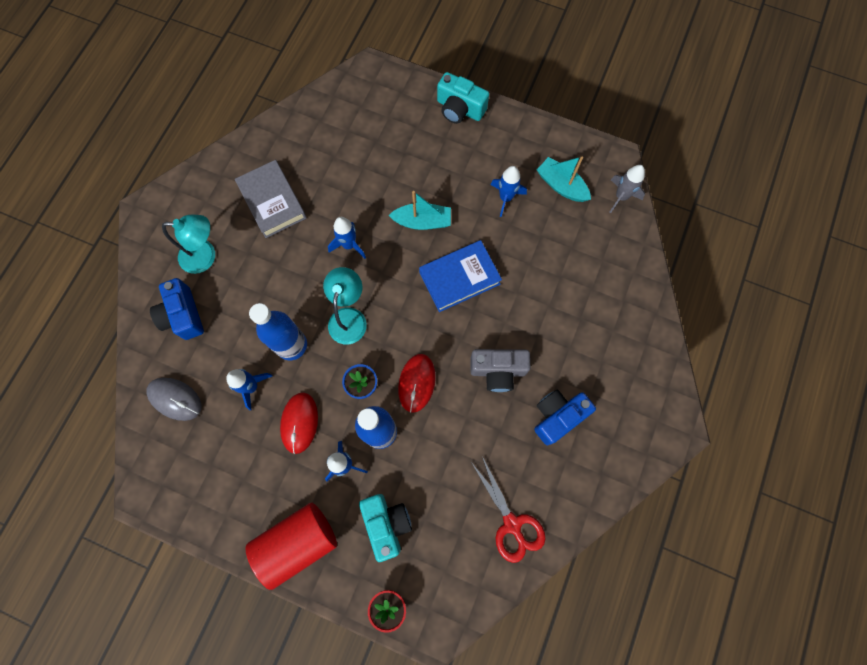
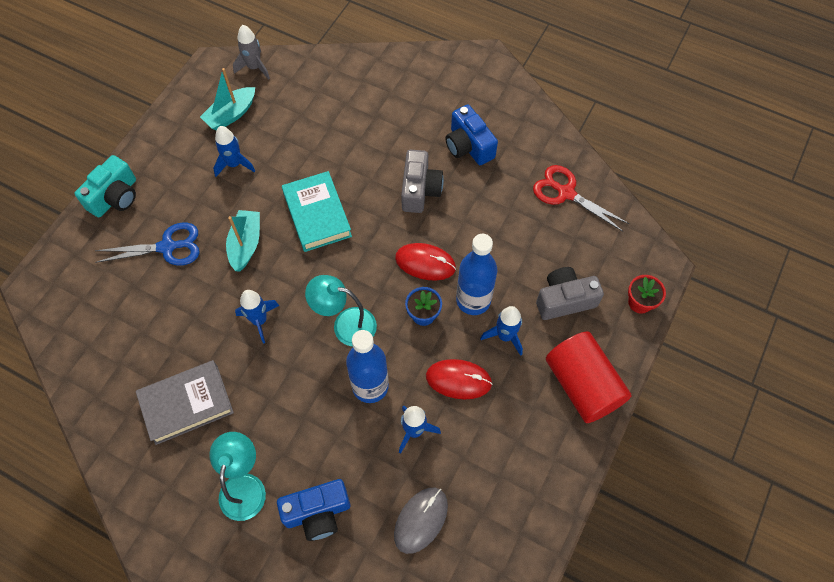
camera: 85 degrees left, 10 degrees down
turquoise camera [359,494,412,562] -> grey camera [536,267,604,320]
blue book [419,240,502,312] -> turquoise book [282,171,352,252]
red scissors [471,456,546,563] -> red scissors turned 120 degrees counterclockwise [533,165,629,232]
none -> blue scissors [95,222,200,266]

